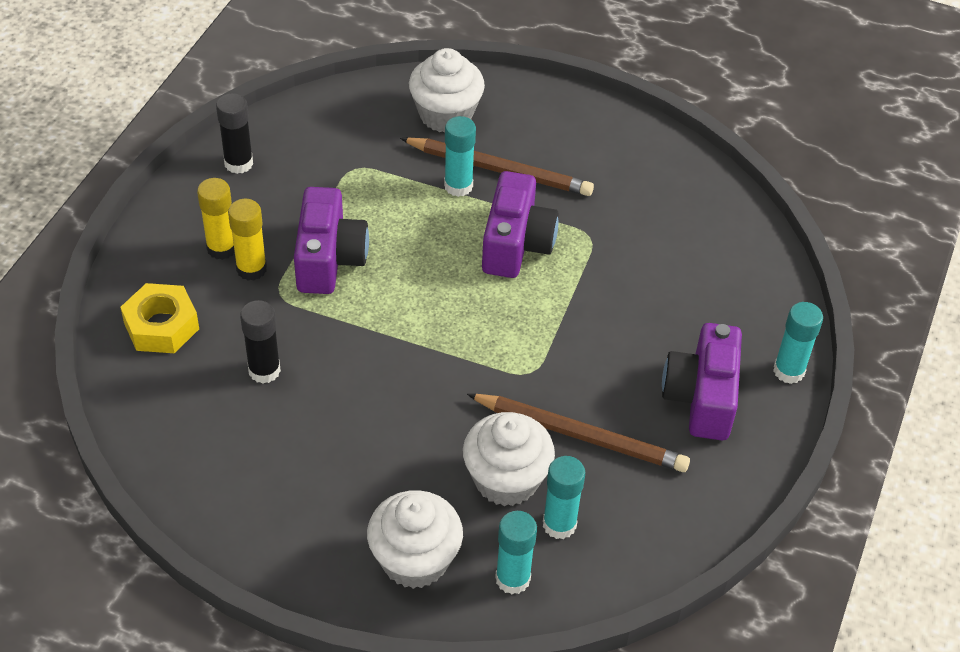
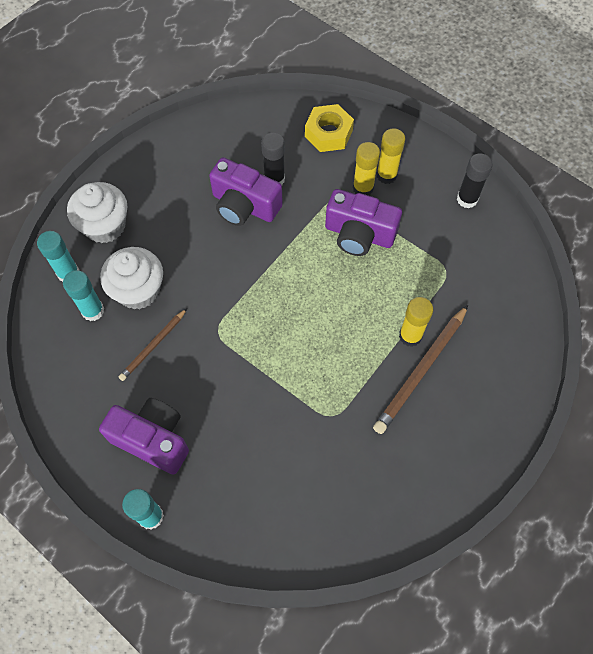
camera: 110 degrees right, 15 degrees up
white cupcake [409,48,485,132] -> none
turquoise glue stick [444,116,476,197] -> yellow glue stick [399,297,433,347]
brown pencil [467,394,690,472] -> brown pencil [119,309,187,381], size x0.59
purple camera [482,171,559,278] -> purple camera moved to [209,158,283,226]

